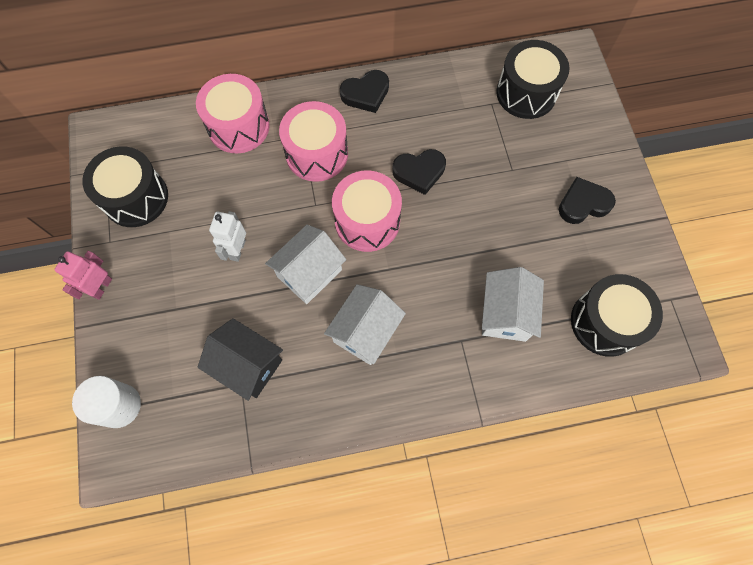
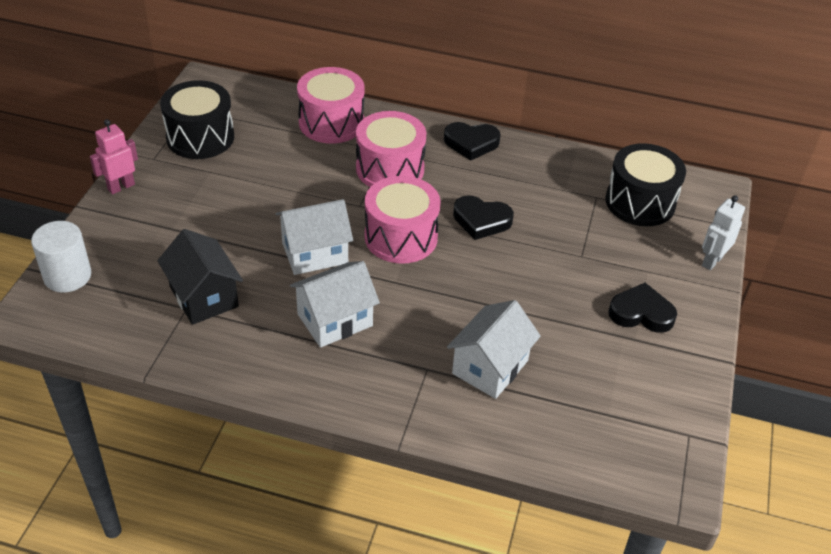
camera: 25 degrees right, 25 degrees down
white robot [209,211,246,262] -> white robot moved to [702,195,745,270]
black drum [571,274,663,357] -> none

